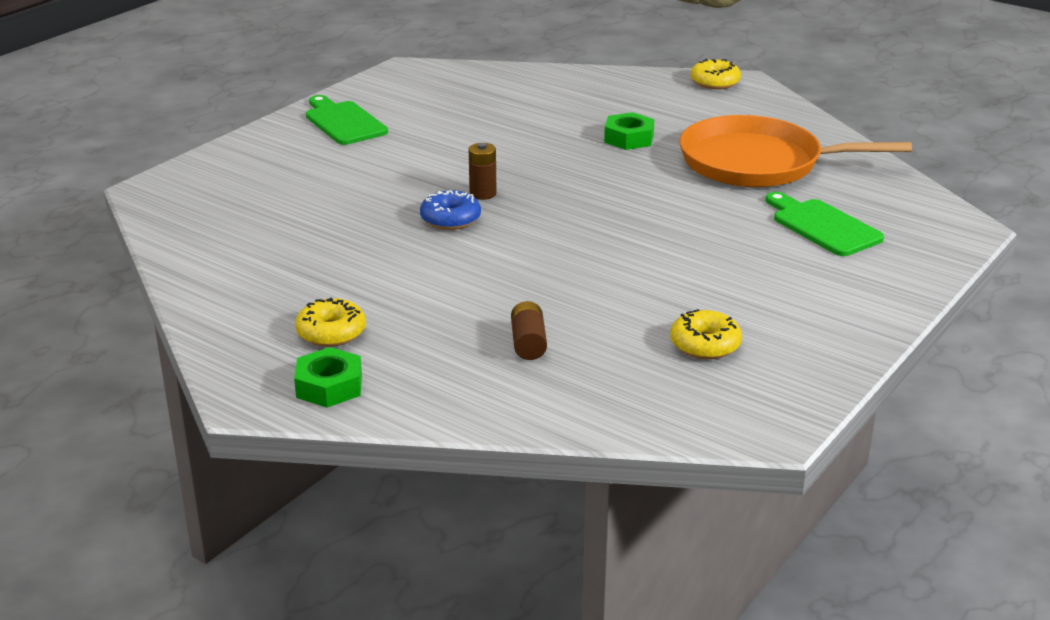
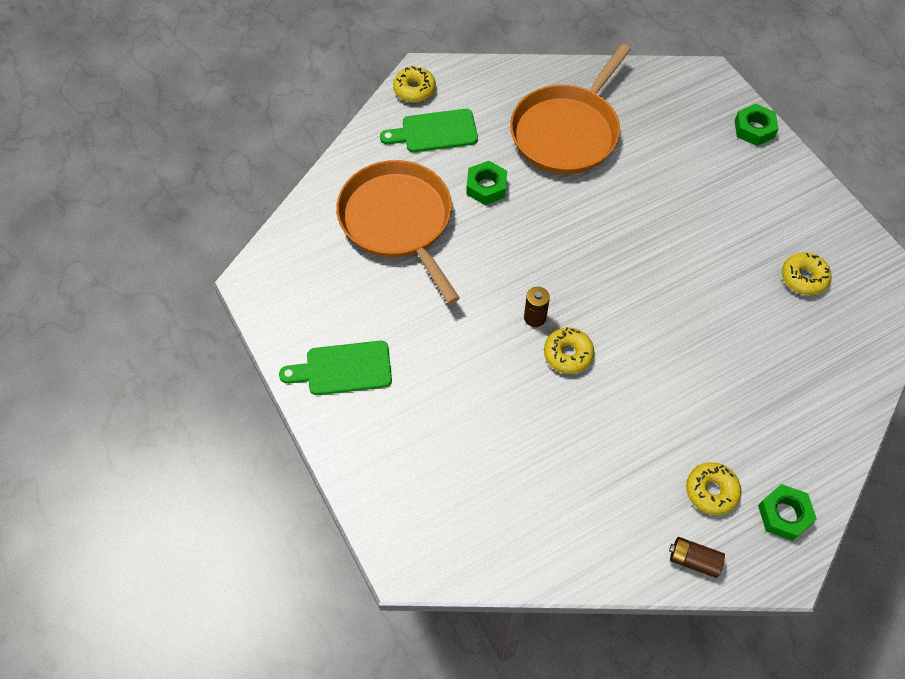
camera: 65 degrees left, 30 degrees up
blue donut [420,190,481,230] -> yellow donut [544,328,594,374]
brown battery [511,301,547,360] -> brown battery moved to [669,537,725,578]
green cutting board [765,192,884,256] -> green cutting board moved to [380,109,478,152]
none -> orange pan [336,160,460,304]
none -> green nut [735,104,779,146]

